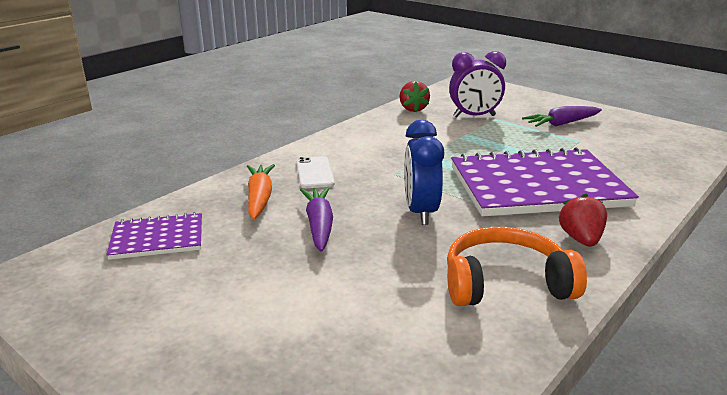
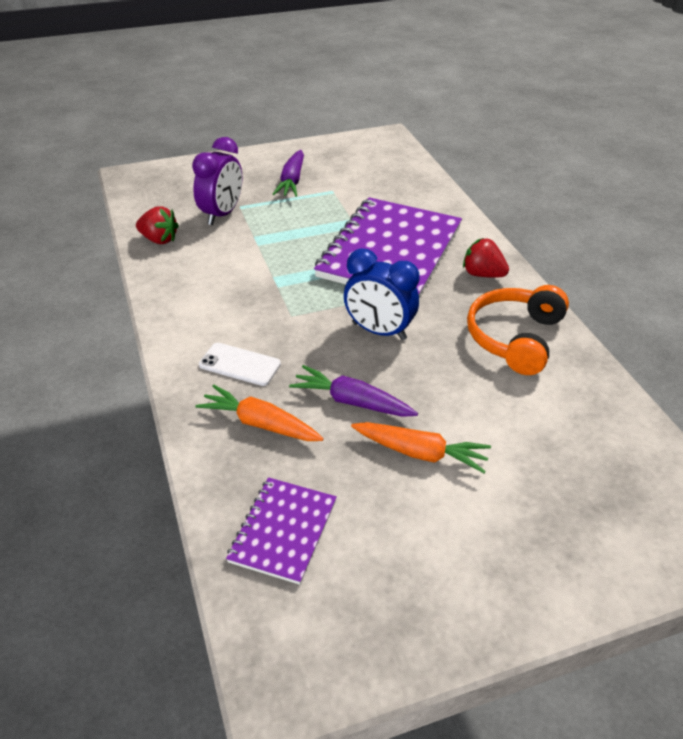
camera: 60 degrees left, 15 degrees up
none -> orange carrot [351,422,491,473]

